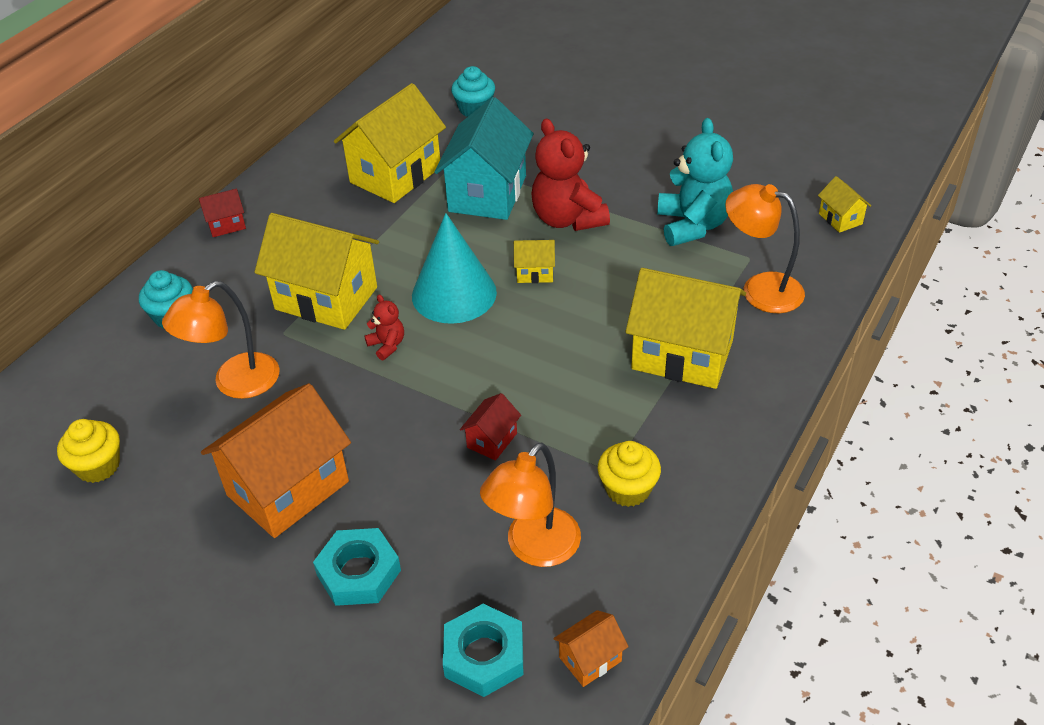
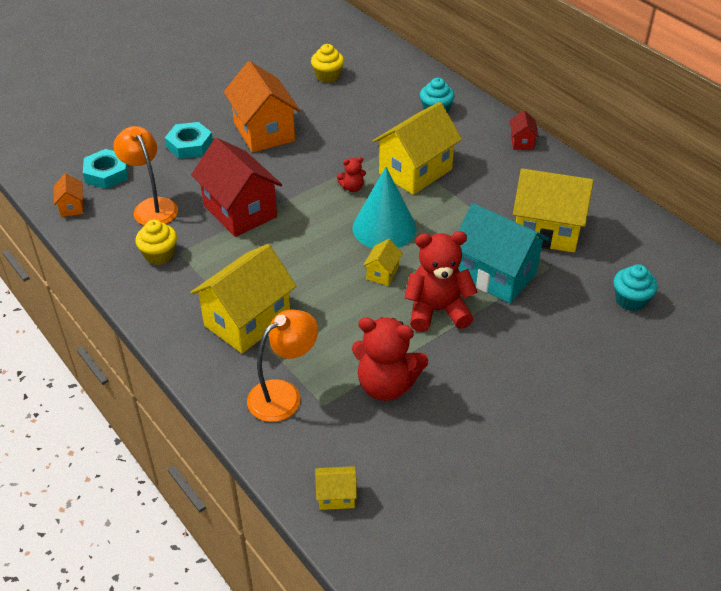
camera: 110 degrees right, 0 degrees up
orange lamp [162,281,280,399] -> none
yellow house [334,83,446,203] -> yellow house turned 45 degrees counterclockwise [513,168,594,253]
red house [460,393,521,461] -> red house [191,138,282,237], size x2.24
turquoise teddy bear [657,118,733,246] -> red teddy bear [352,317,428,401]

